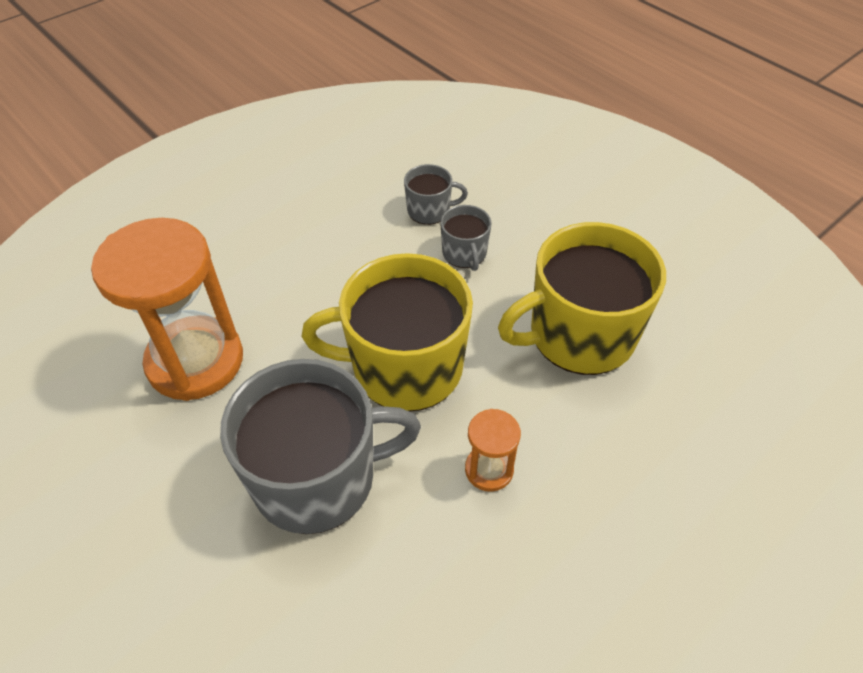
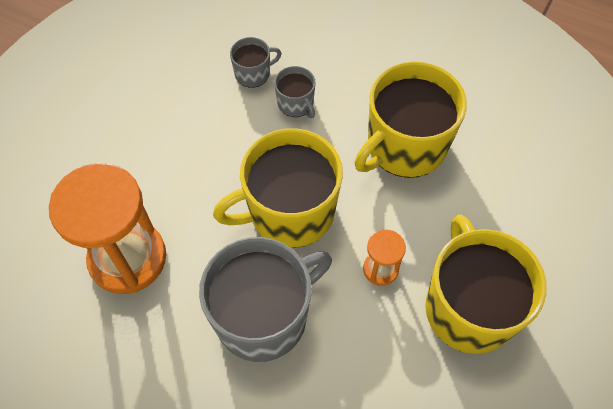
camera: 20 degrees left, 10 degrees up
none -> yellow mug [425,214,547,354]

